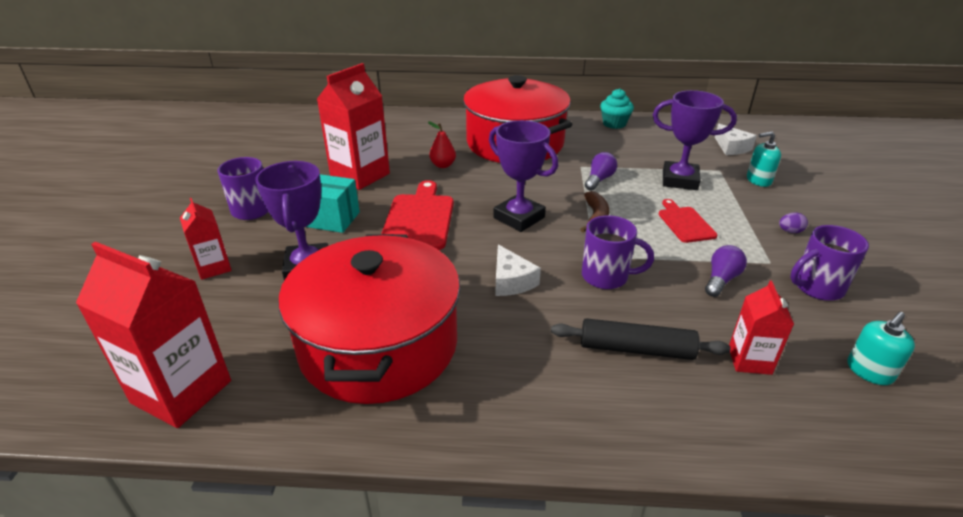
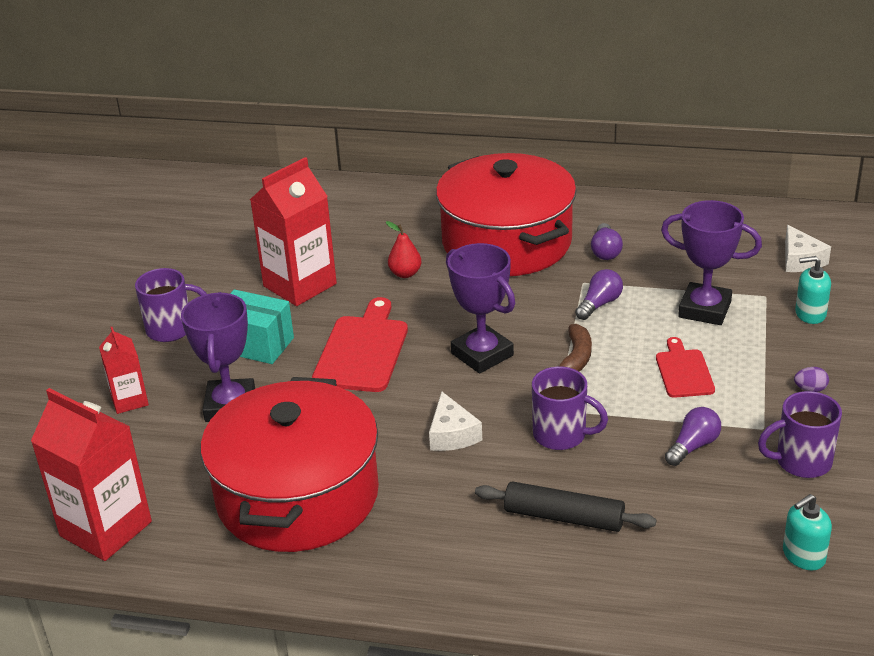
camera: 10 degrees right, 0 degrees up
turquoise cupcake [600,88,634,129] -> none
red carton [729,280,794,375] -> none
none -> purple light bulb [591,223,623,260]

